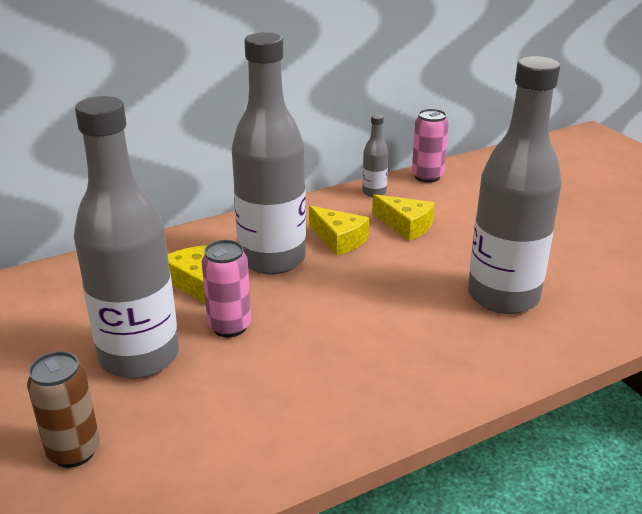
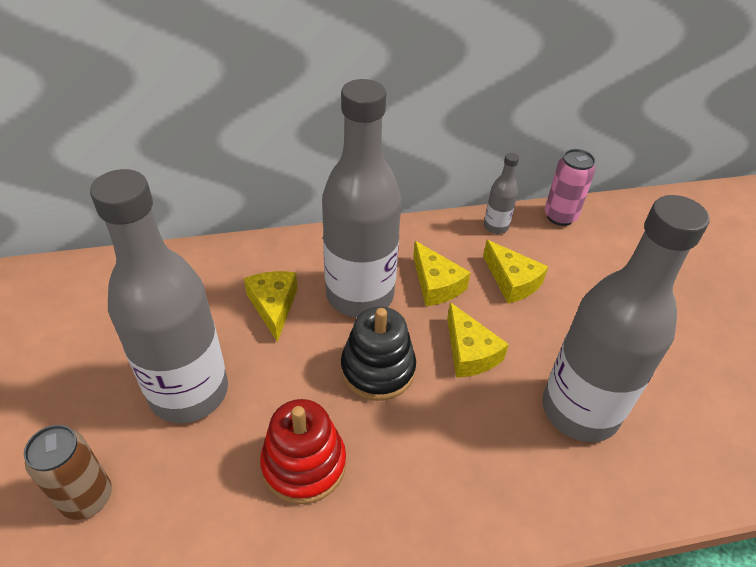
camera: 15 degrees right, 15 degrees up
pink can [202,240,251,337] -> none
none -> red stacking toy [260,399,346,504]
none -> black stacking toy [341,307,416,401]
none -> yellow cheese [447,302,509,378]

